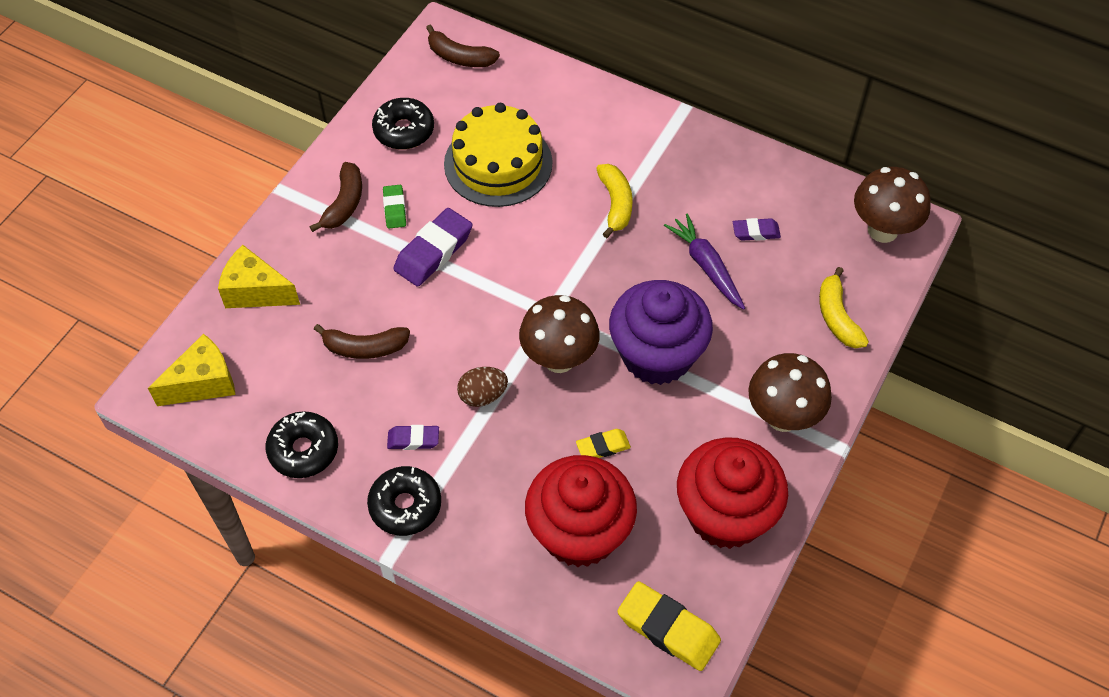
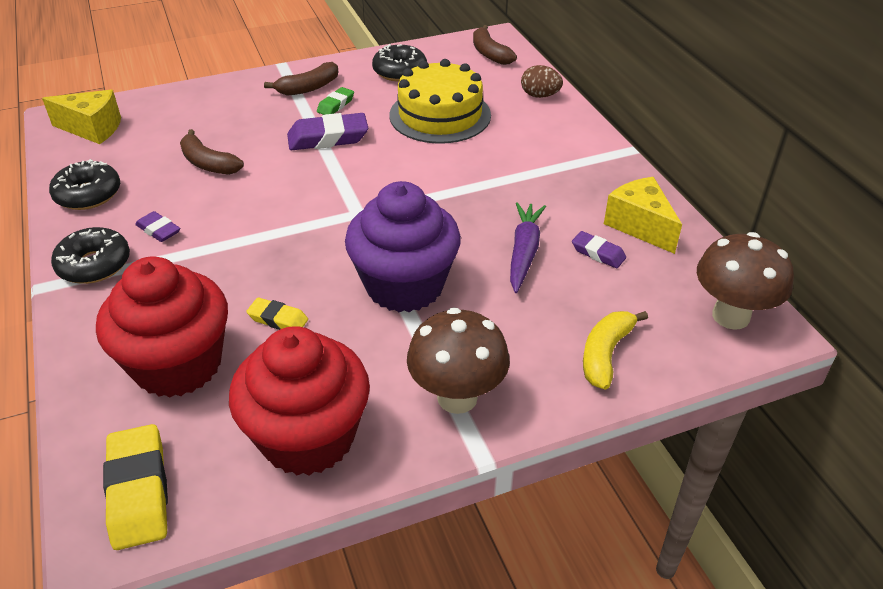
camera: 40 degrees right, 15 degrees down
yellow cheese [218,245,300,308] -> yellow cheese moved to [604,177,682,254]
brown egg [457,367,508,407] -> brown egg moved to [521,65,563,98]
brown mushroom [519,295,600,373] -> none
yellow banana [596,164,633,238] -> none

